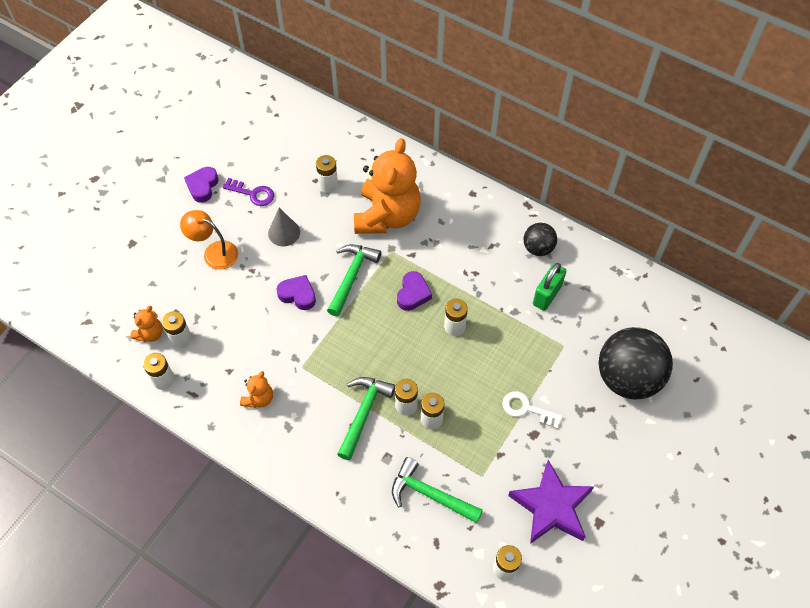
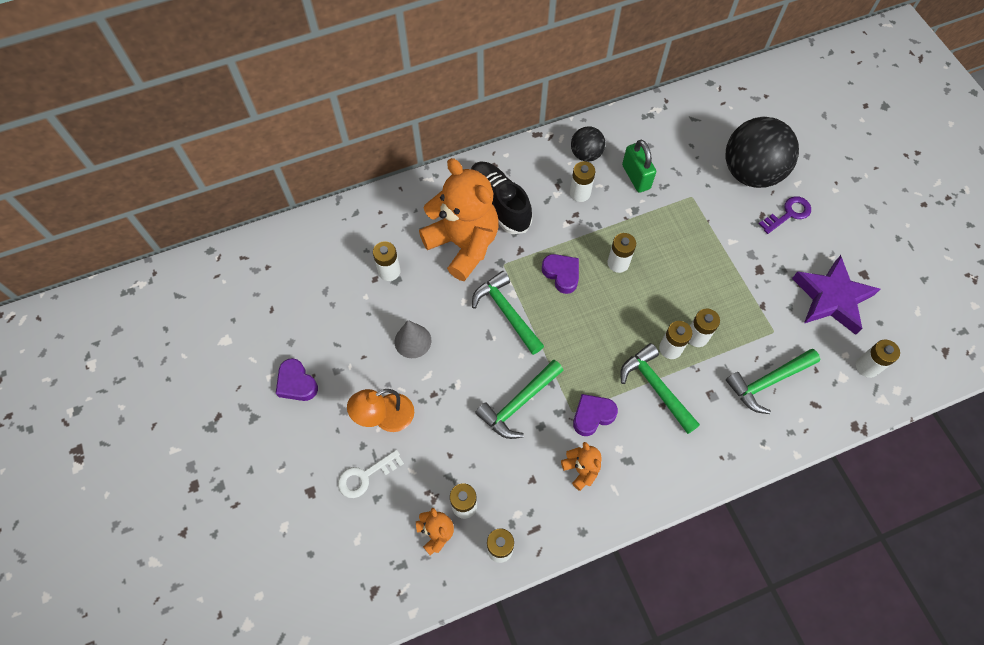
camera: 55 degrees left, 5 degrees up
purple key [223,178,274,206] -> purple key moved to [759,196,811,234]
purple heart [276,275,316,310] -> purple heart moved to [573,394,618,436]
white key [502,391,563,429] -> white key moved to [338,450,404,498]
none -> black shoe [471,161,532,234]
none -> green hammer [475,360,564,439]
none -> white battery [570,161,595,202]

